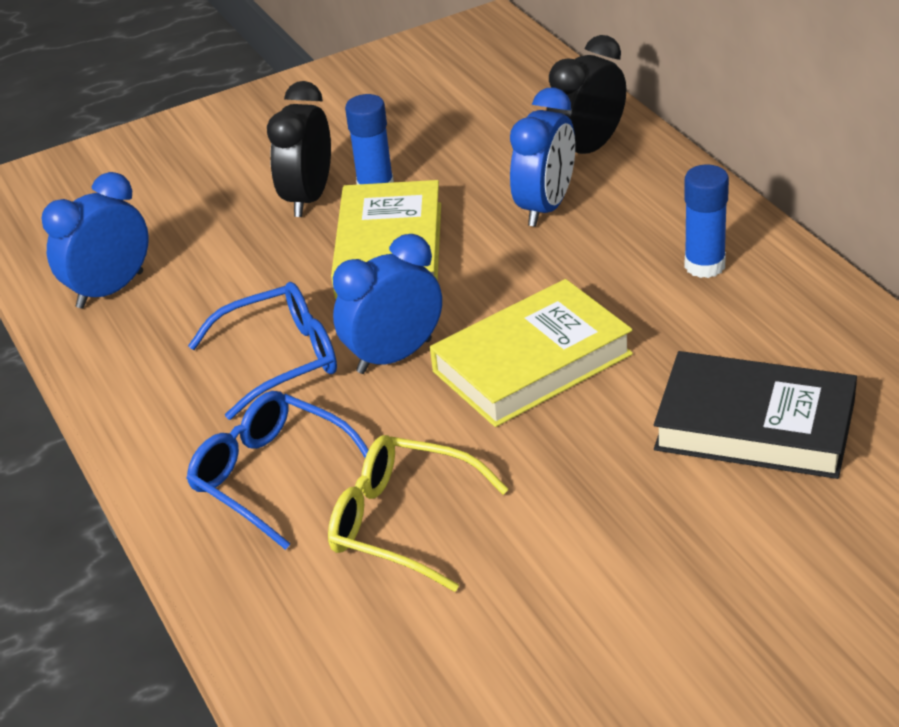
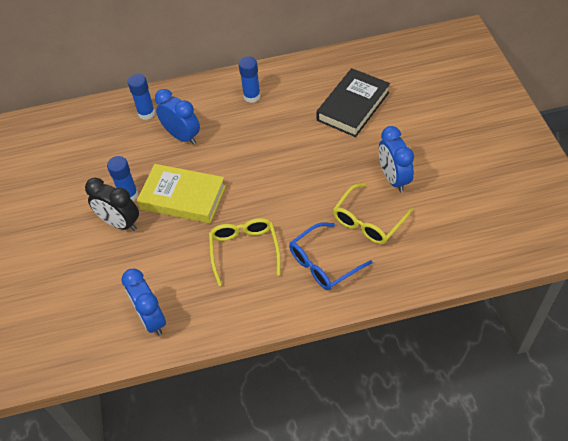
camera: 75 degrees left, 15 degrees up
blue glasses [188,282,337,420] -> yellow glasses [209,218,281,286]
blue clock [333,234,442,374] -> blue clock moved to [379,126,414,192]
yellow book [430,279,633,427] -> none
black clock [546,35,626,154] -> blue glue stick [128,74,155,120]

